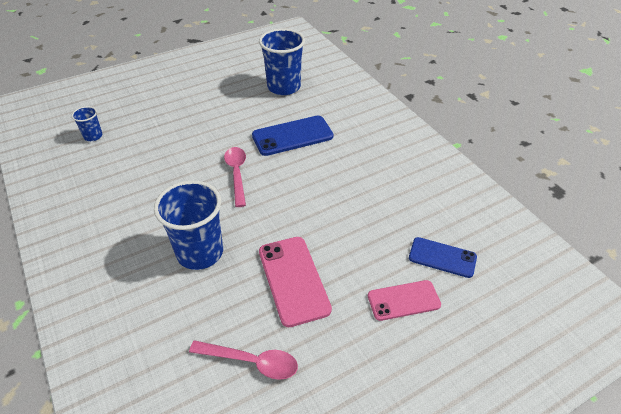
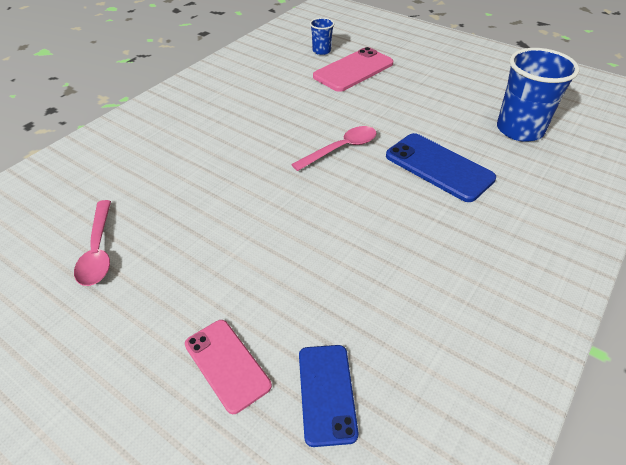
camera: 65 degrees right, 0 degrees up
blue cup [154,180,223,270] -> none
pink phone [259,237,332,327] -> pink phone moved to [313,47,393,92]

